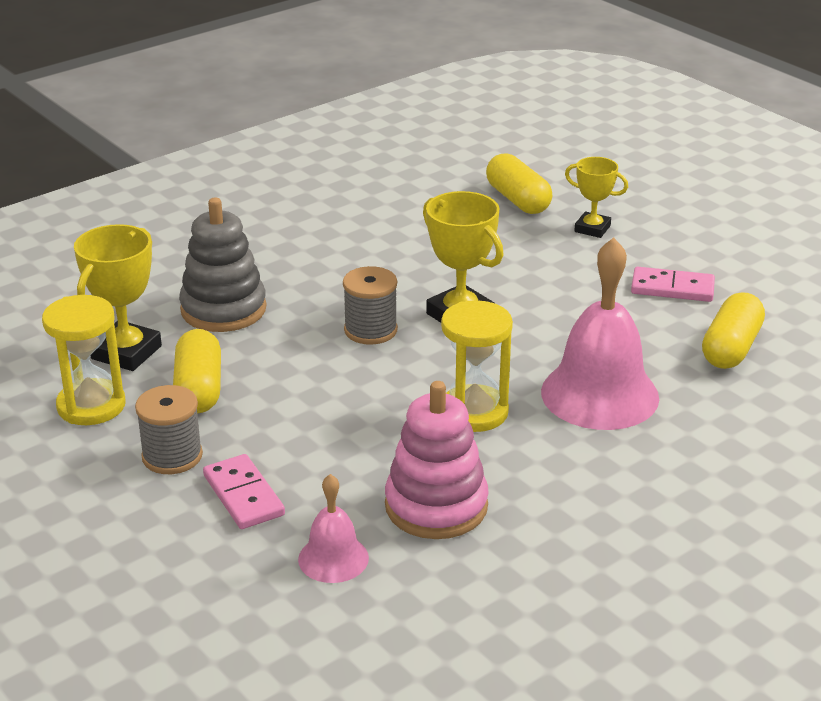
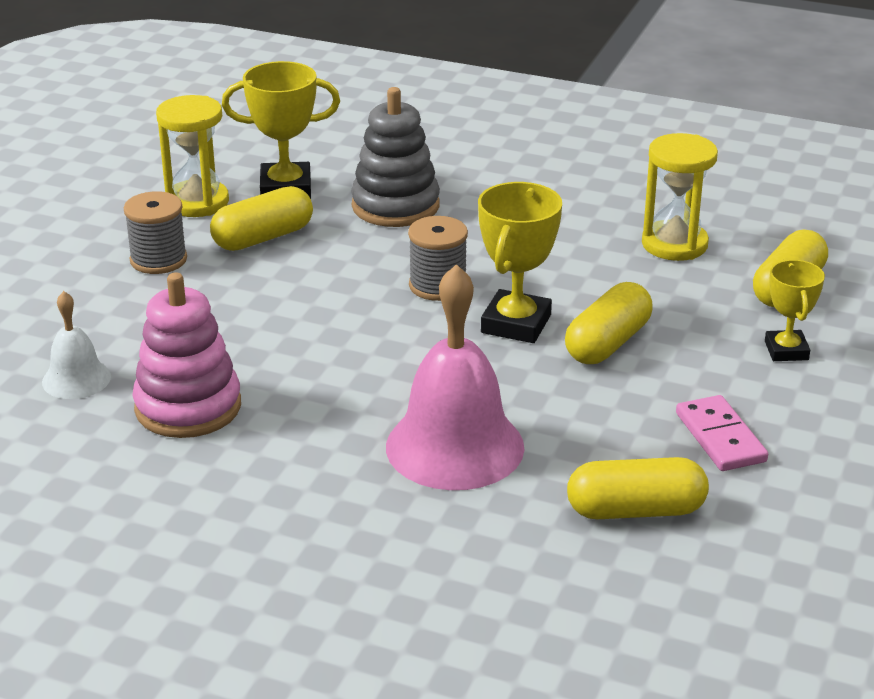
camera: 60 degrees right, 0 degrees up
pink domino [203,454,285,529] -> none
pink bell [298,474,369,583] -> white bell [42,291,111,399]
yellow hourglass [441,300,513,432] -> yellow hourglass moved to [642,133,718,261]
none -> yellow capsule [565,282,653,364]

